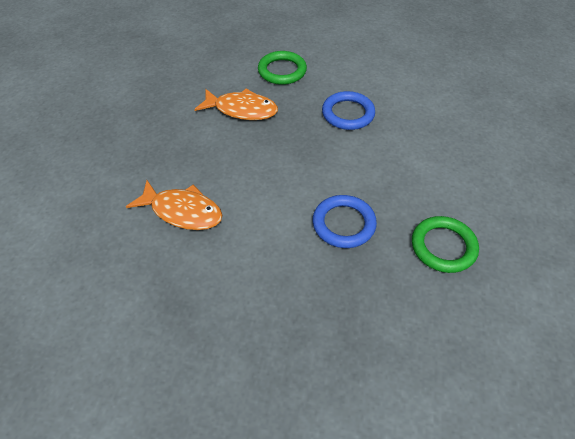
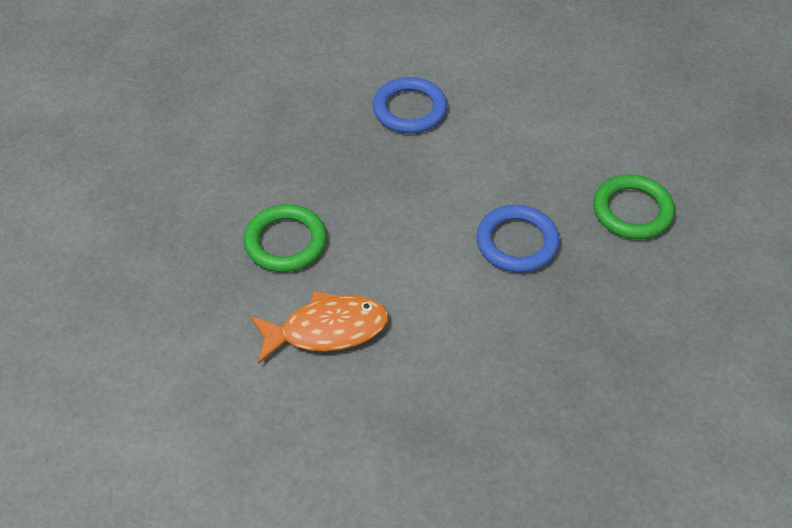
camera: 35 degrees left, 0 degrees up
orange fish [194,89,278,120] -> none
green ring [258,51,307,85] -> green ring moved to [244,204,327,272]

